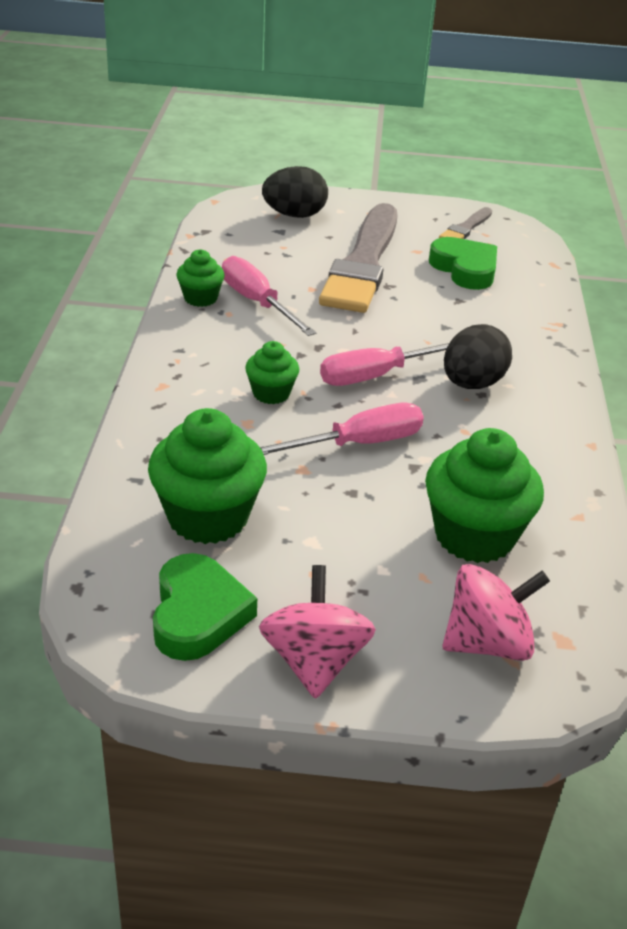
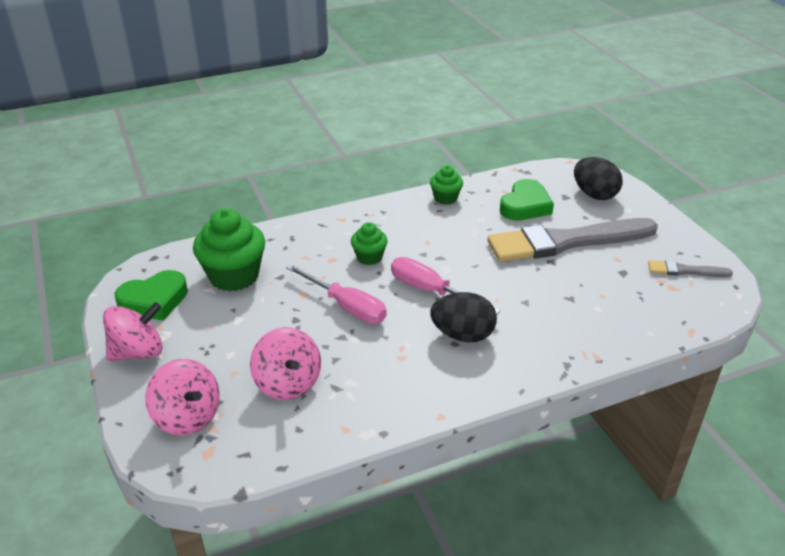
camera: 65 degrees right, 0 degrees up
pink screwdriver [222,256,316,336] -> none
green cupcake [425,428,544,563] -> pink spinning top [250,327,321,400]
green heart [429,237,497,290] -> green heart moved to [500,179,554,221]

